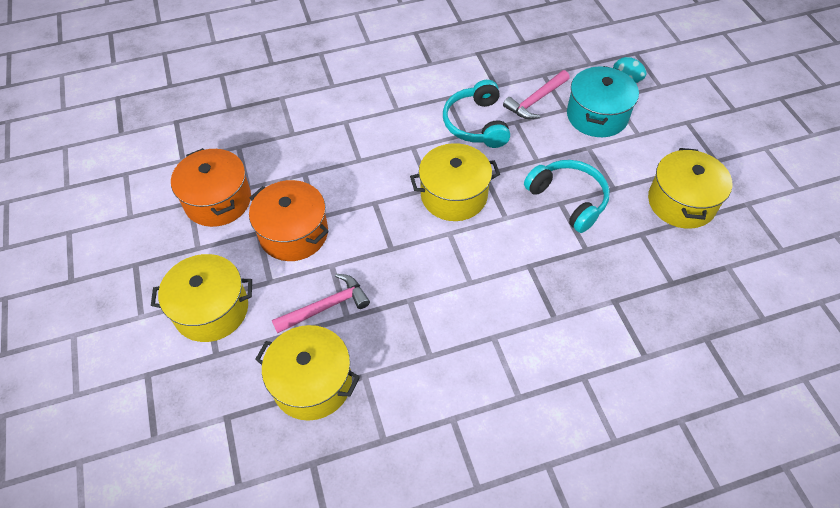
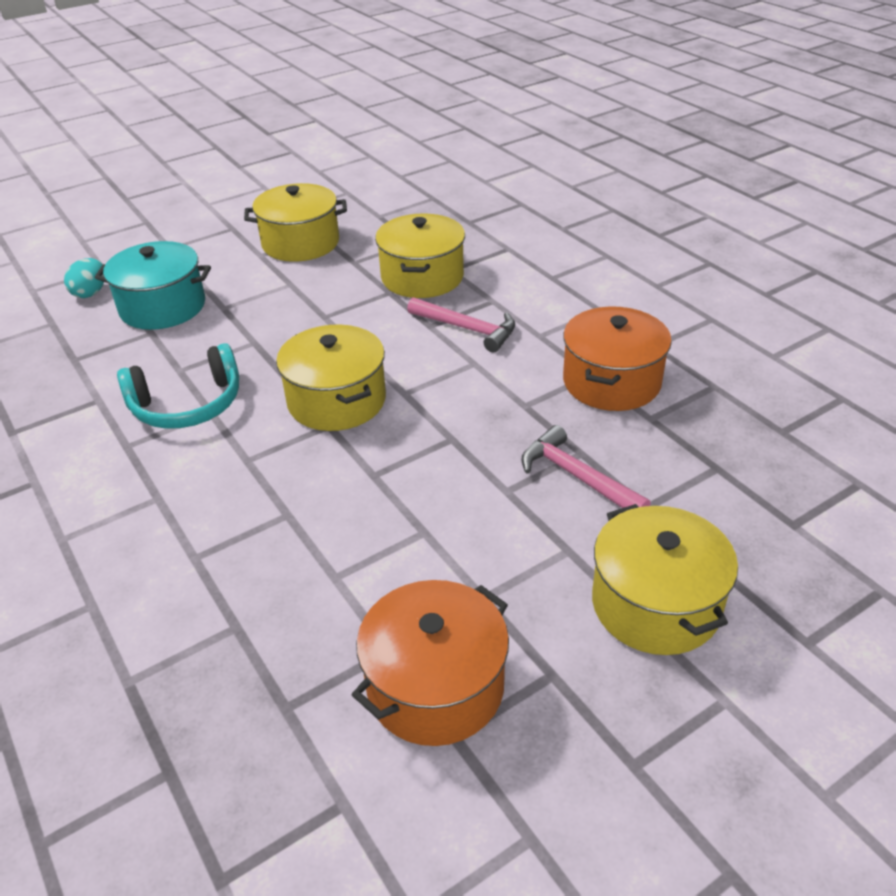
camera: 105 degrees left, 15 degrees down
orange pot [249,180,329,261] -> orange pot moved to [563,306,672,411]
yellow pot [255,325,360,421] -> yellow pot moved to [375,213,465,298]
pink hammer [503,70,570,119] -> pink hammer moved to [407,297,515,352]
turquoise headphones [524,160,610,233] -> none

